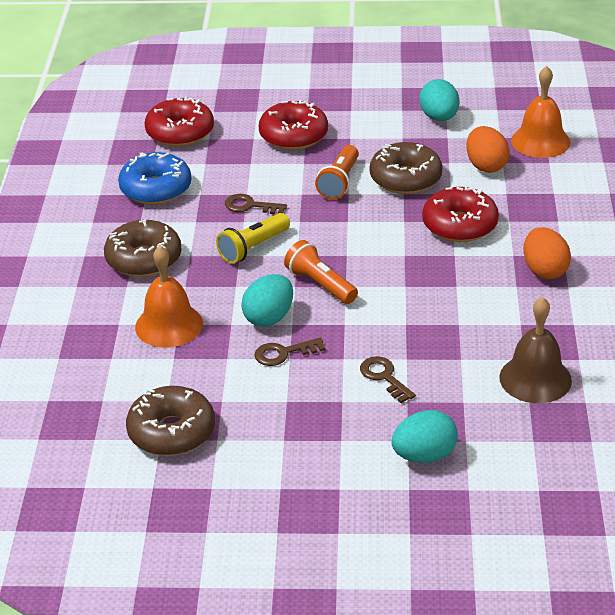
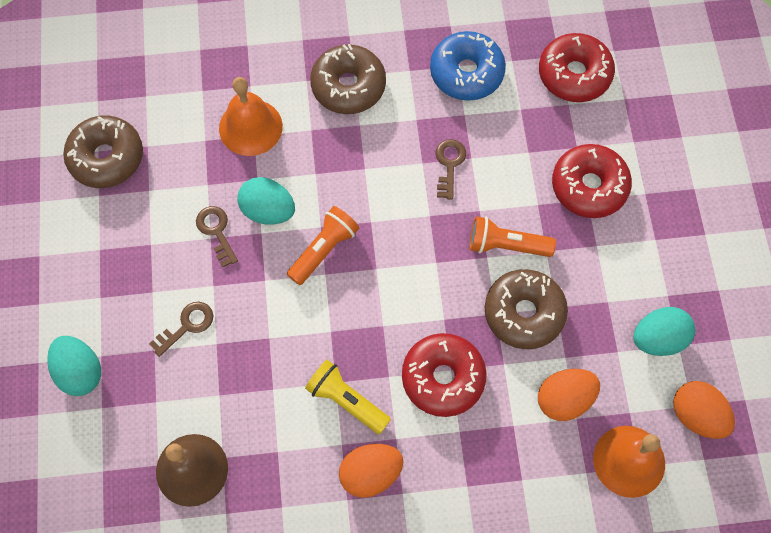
camera: 80 degrees right, 30 degrees up
yellow flashlight [216,213,290,264] -> yellow flashlight moved to [305,360,391,434]
none -> orange egg [673,381,735,439]

